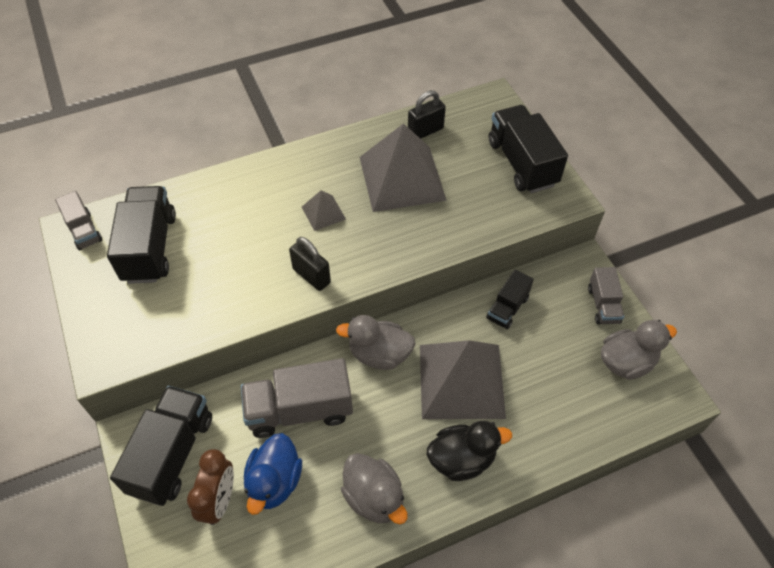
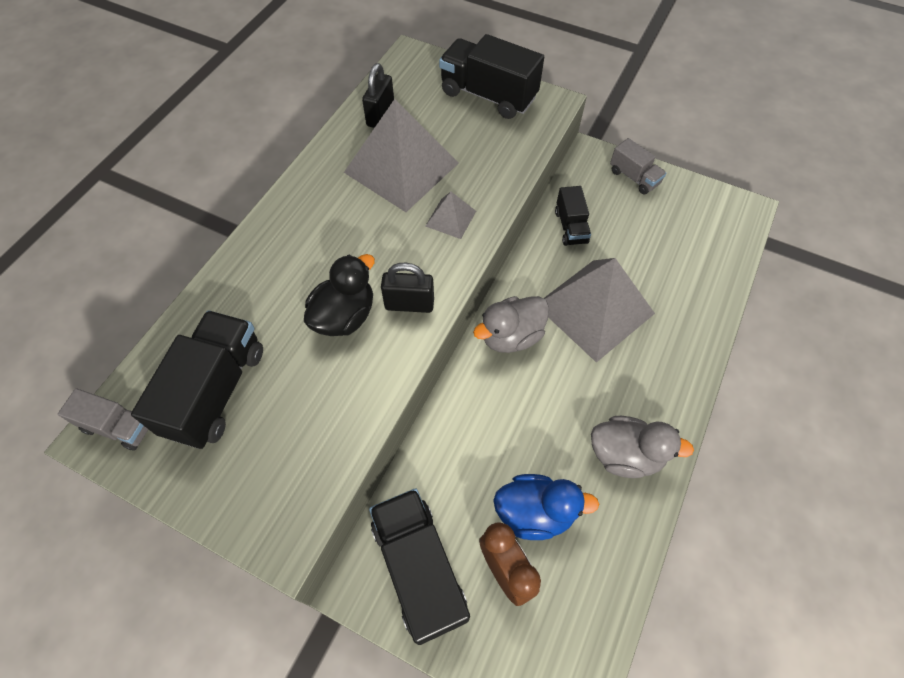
camera: 40 degrees left, 5 degrees up
black truck [107,186,176,284] -> black truck turned 60 degrees clockwise [131,310,263,449]
grey truck [241,358,353,438] -> none
blue duck [244,433,302,515] -> blue duck turned 60 degrees counterclockwise [493,474,599,540]
grey pyramid [302,190,346,231] -> grey pyramid moved to [425,192,476,239]
black duck [427,420,512,481] -> black duck moved to [304,254,375,336]
grey duck [601,320,677,380] -> none

